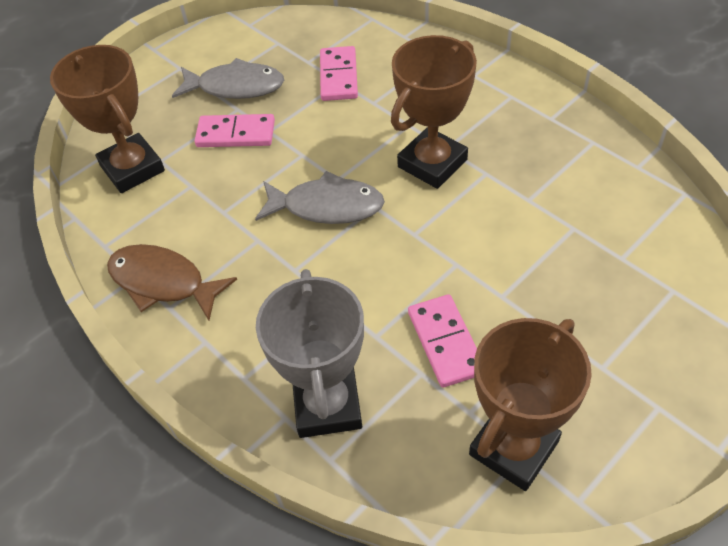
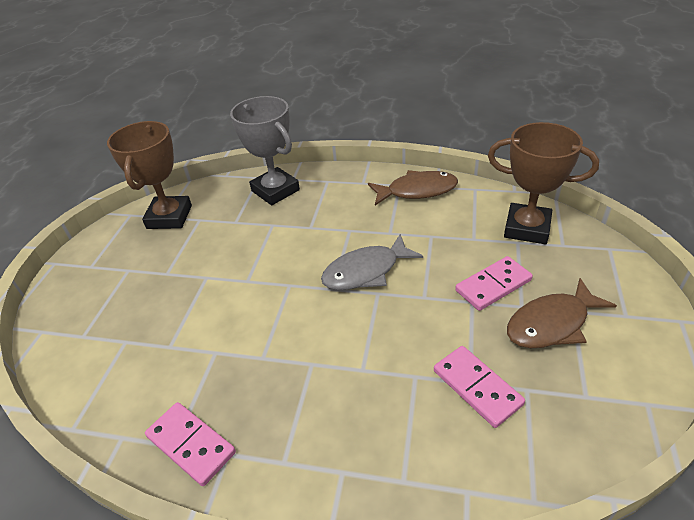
camera: 145 degrees right, 10 degrees down
grey fish [172,58,284,99] -> brown fish [507,278,617,348]
brown trophy [391,35,477,189] -> none
pink domino [408,294,477,388] -> pink domino moved to [145,402,236,486]

